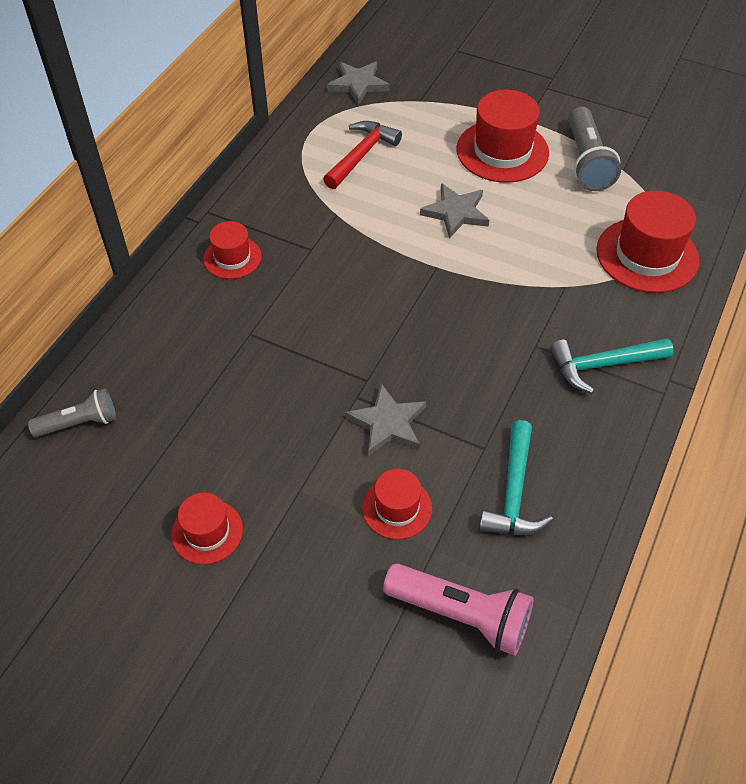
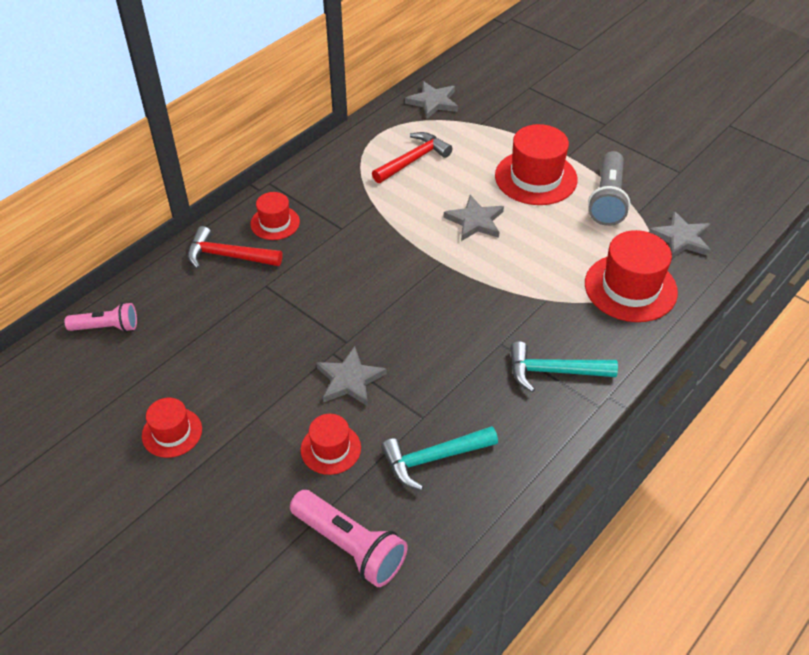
camera: 15 degrees right, 5 degrees down
grey flashlight [28,389,116,437] -> pink flashlight [64,302,137,332]
turquoise hammer [479,420,553,535] -> turquoise hammer turned 45 degrees clockwise [381,426,498,490]
none -> red hammer [188,226,282,269]
none -> grey star [649,211,711,258]

